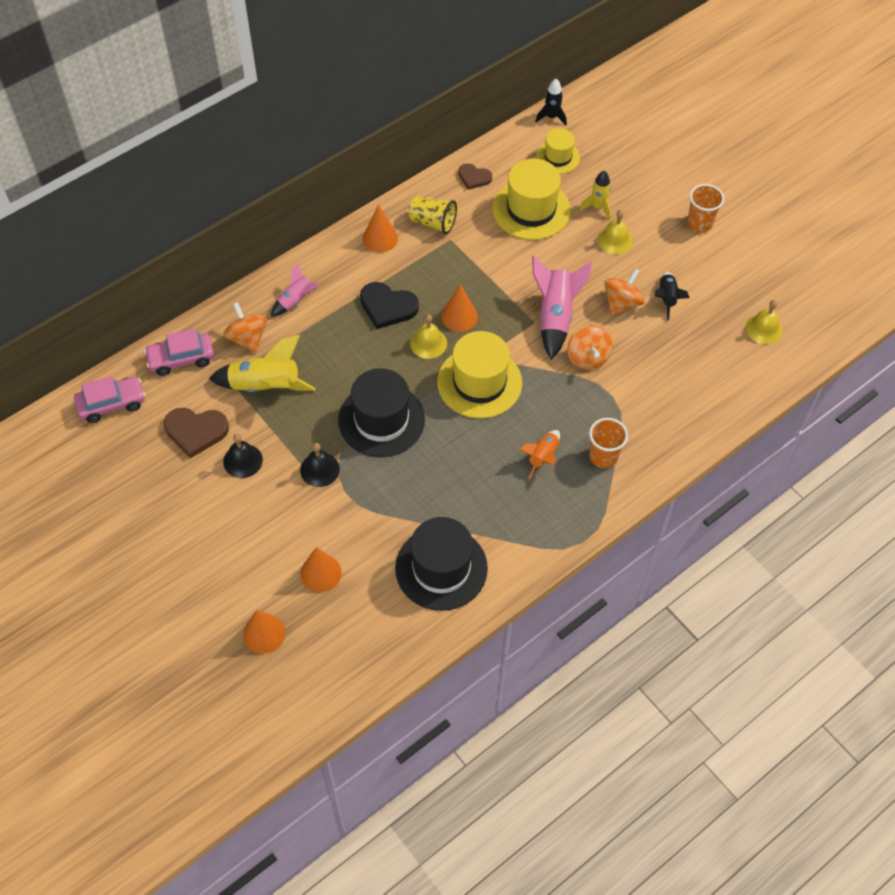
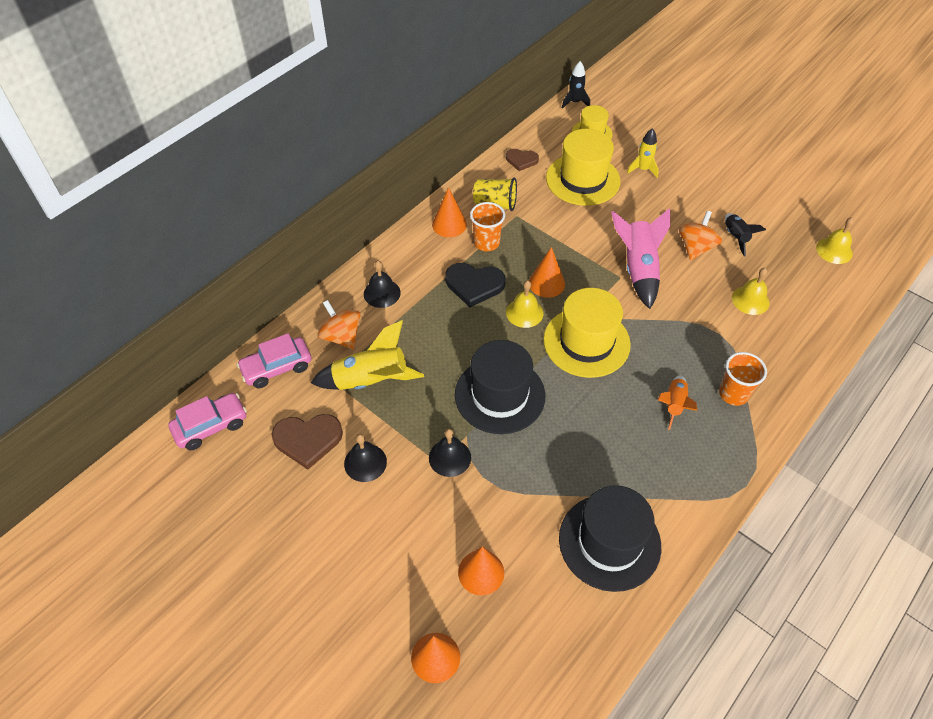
camera: 10 degrees left, 5 degrees down
pink rocket [271,263,320,317] -> black bell [364,261,401,308]
orange spinning top [567,325,613,370] -> none
yellow bell [598,210,633,255] -> yellow bell moved to [732,268,770,315]
orange cup [687,184,724,232] -> orange cup moved to [470,202,505,251]

